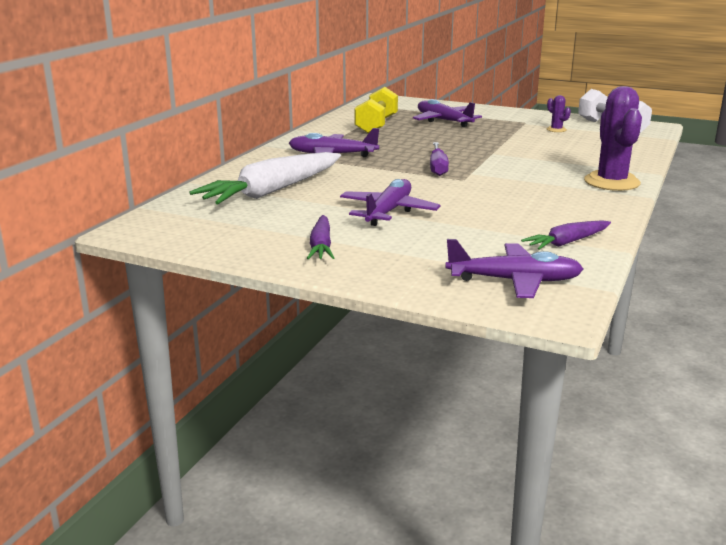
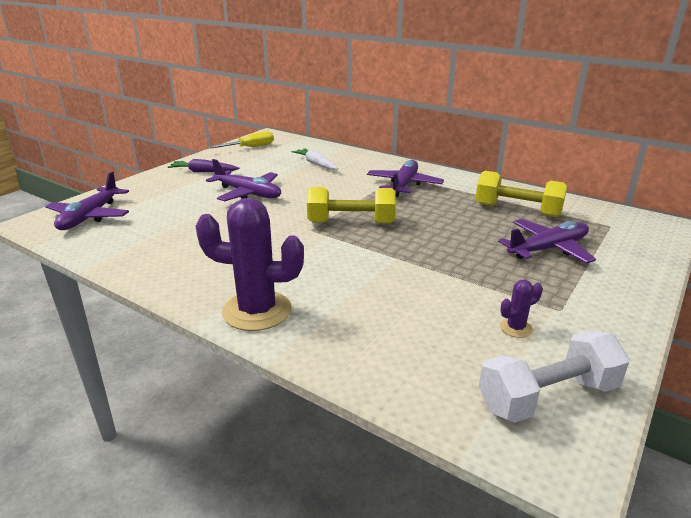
camera: 100 degrees right, 5 degrees up
white carrot [189,152,341,204] -> white carrot [291,148,339,170], size x0.52
purple screwdriver [430,142,449,176] -> yellow dumbbell [307,187,396,224]
purple carrot [521,220,611,250] -> none
none -> yellow screwdriver [208,131,274,148]

